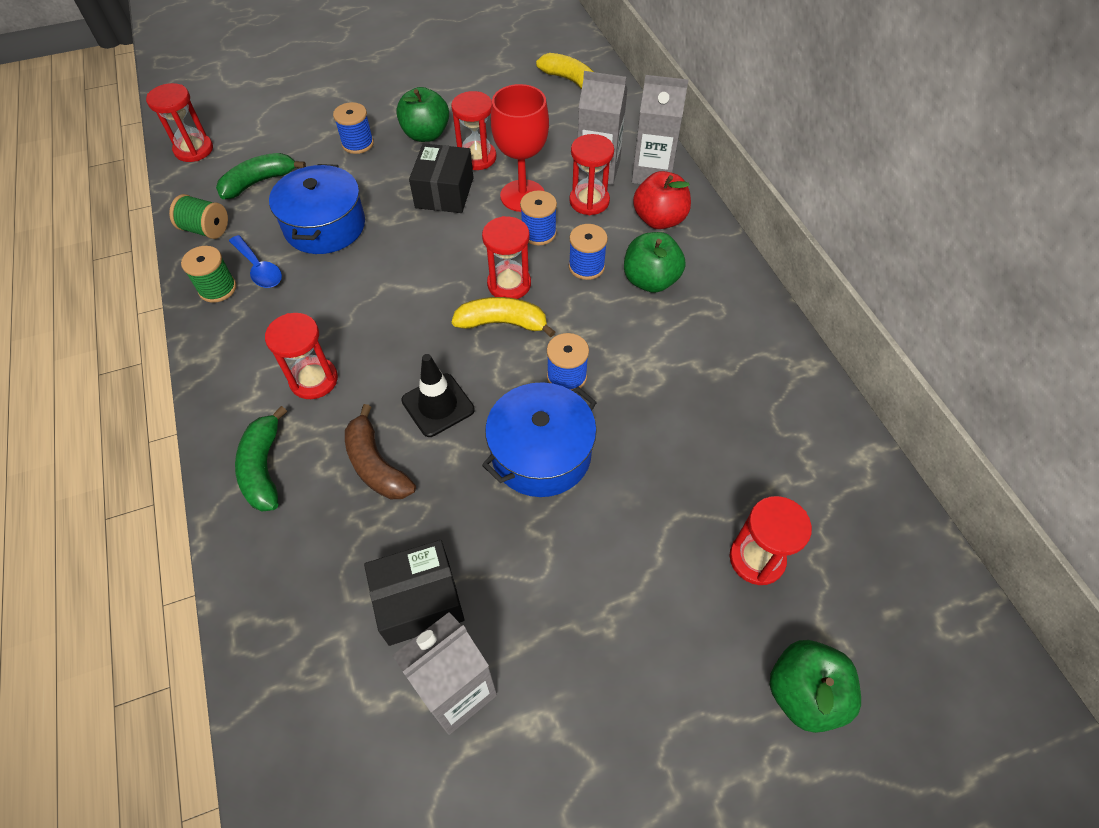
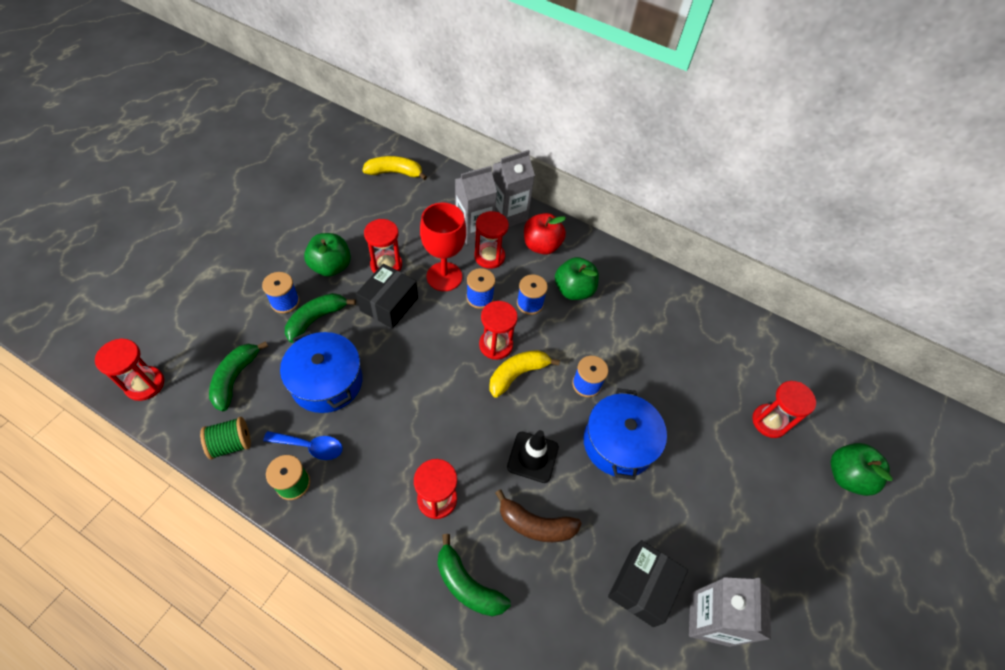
camera: 45 degrees left, 0 degrees up
black box [409,143,474,213] -> black box turned 60 degrees clockwise [356,263,418,329]
none -> green banana [285,293,356,343]

